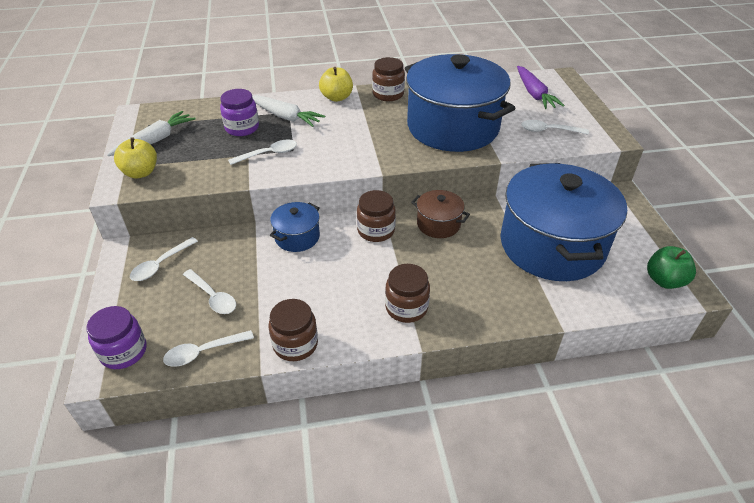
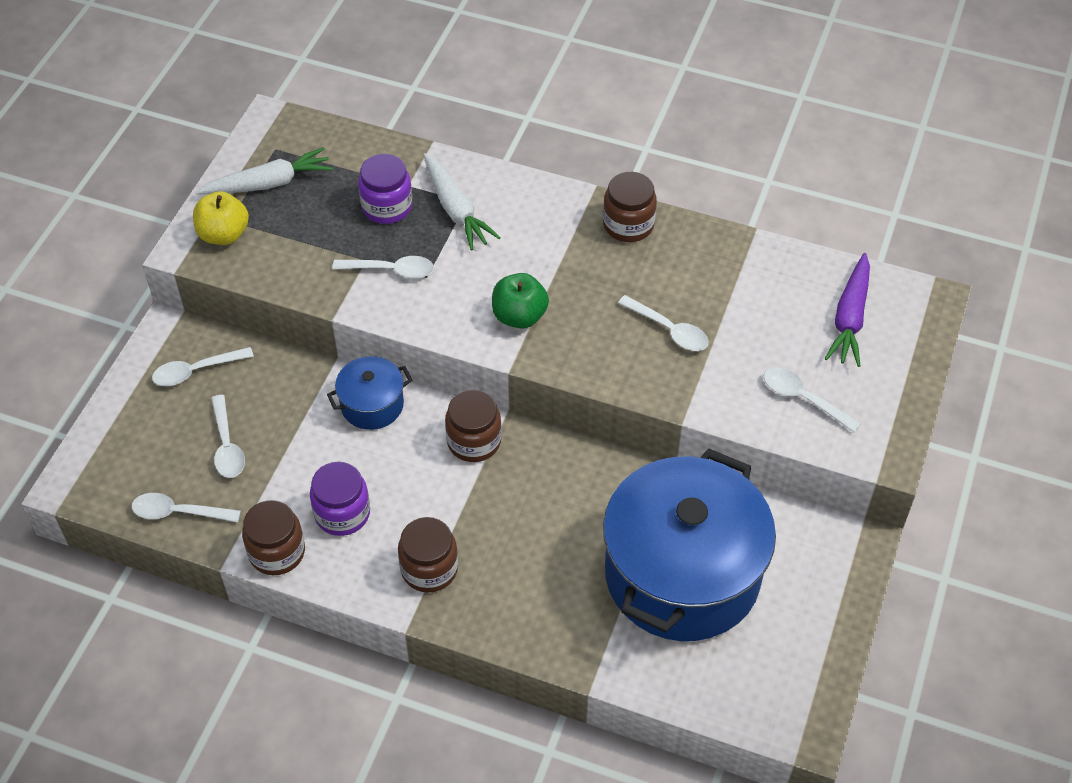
camera: 30 degrees right, 10 degrees up
purple jar [86,306,146,369] -> purple jar moved to [310,462,370,536]
yellow apple [319,67,353,102] -> none
blue pot [405,54,515,152] -> white spoon [618,295,709,351]
brown pot [411,190,470,238] -> none
green apple [647,246,696,289] -> green apple moved to [492,273,549,329]

